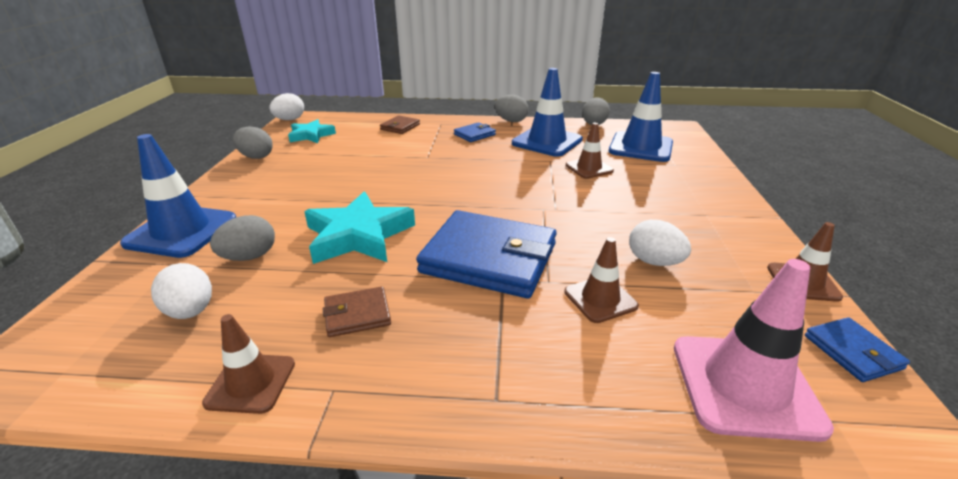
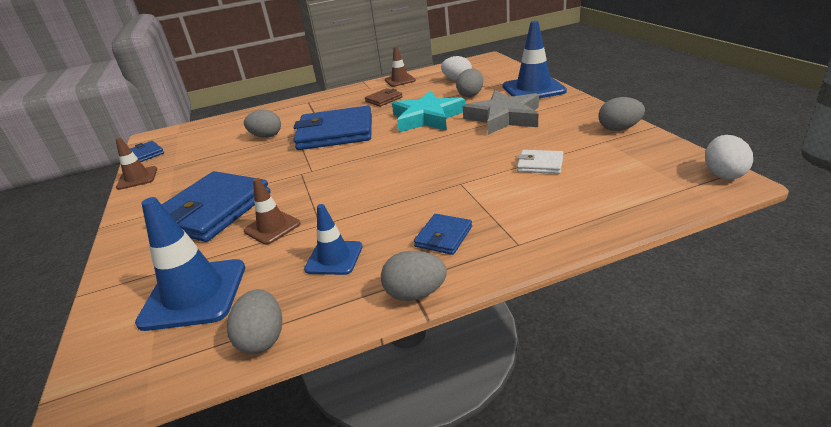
camera: 160 degrees right, 0 degrees up
turquoise star [288,119,336,143] -> none
brown wallet [380,115,420,134] -> none
blue traffic cone [512,68,583,157] -> blue traffic cone [304,204,363,275], size x0.59
brown traffic cone [564,237,639,323] -> grey egg [244,110,281,138]
white egg [629,220,691,266] -> none
pink traffic cone [674,259,834,442] -> none
none -> blue wallet [162,171,270,242]
none -> grey star [463,90,539,135]
none -> white wallet [517,150,563,174]

